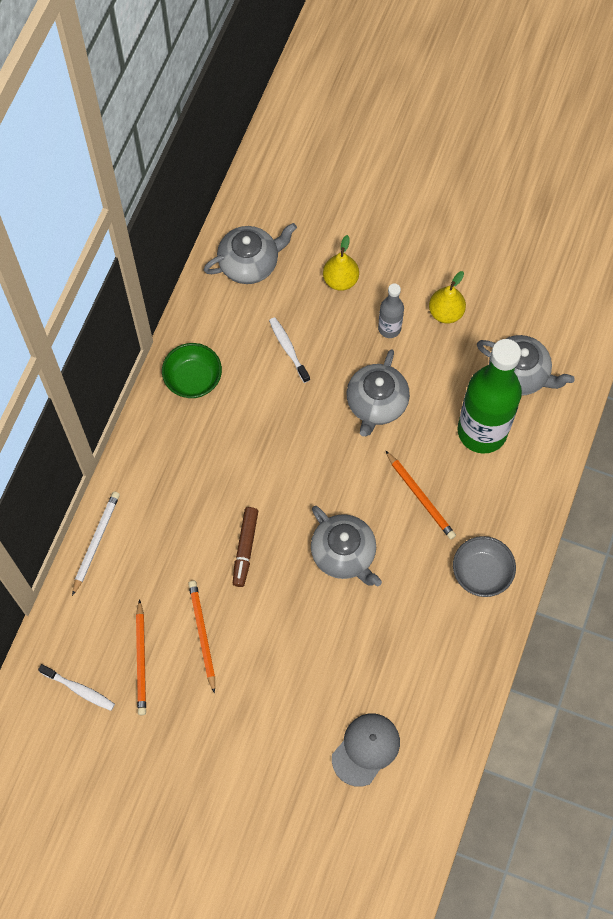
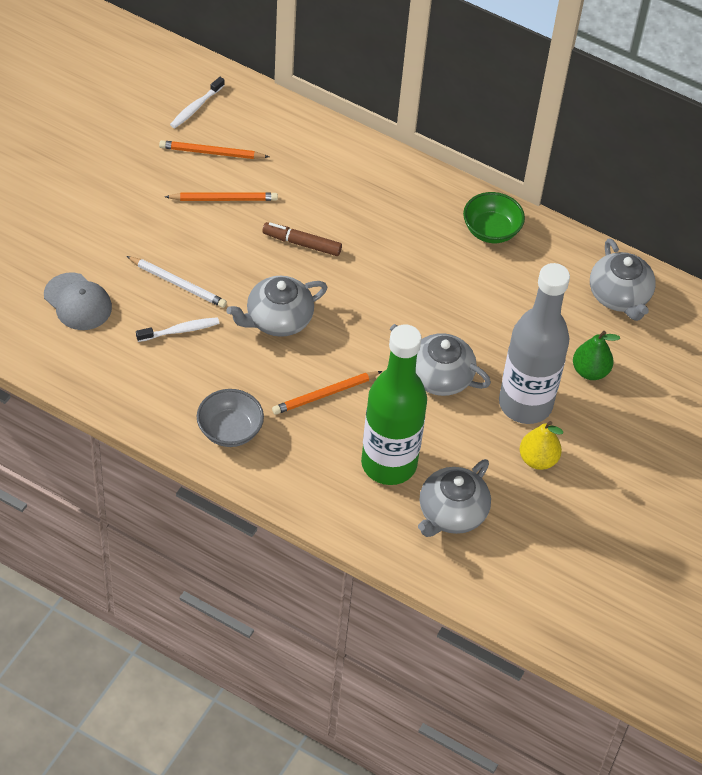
camera: 95 degrees right, 15 degrees down
white pencil [72,492,120,596] -> white pencil moved to [126,256,227,308]
white toothbrush [269,317,310,383] -> white toothbrush moved to [136,317,219,342]
yellow pear [323,235,359,291] -> green pear [573,331,620,380]
grey bottle [378,283,404,338] -> grey bottle [499,263,570,424], size x2.13

